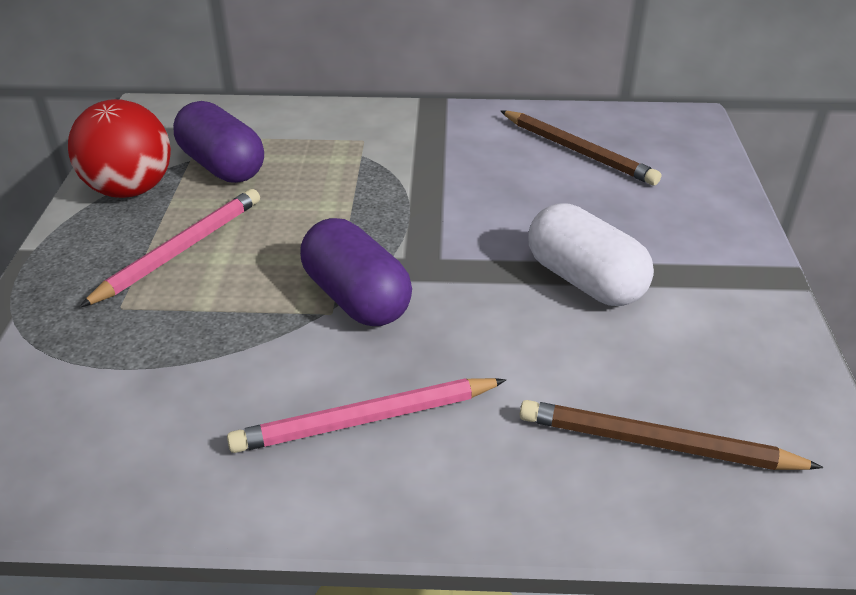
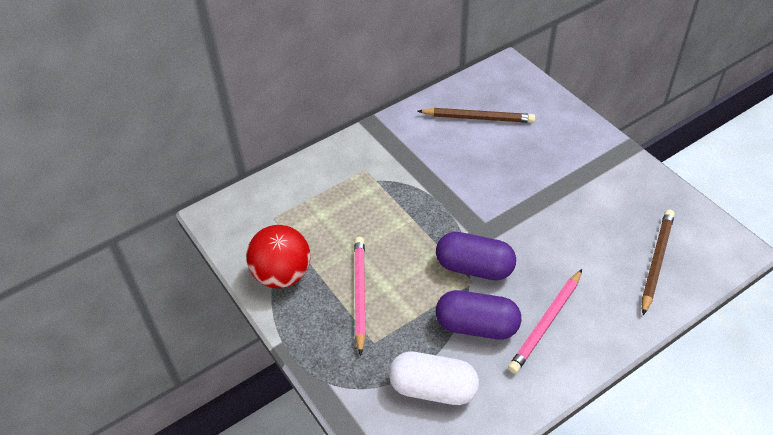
camera: 35 degrees left, 10 degrees up
purple capsule [173,101,264,183] -> purple capsule moved to [436,290,521,339]
brown pencil [520,400,823,470] -> brown pencil turned 135 degrees clockwise [642,210,675,315]
white capsule [528,203,654,306] -> white capsule moved to [389,352,479,405]

